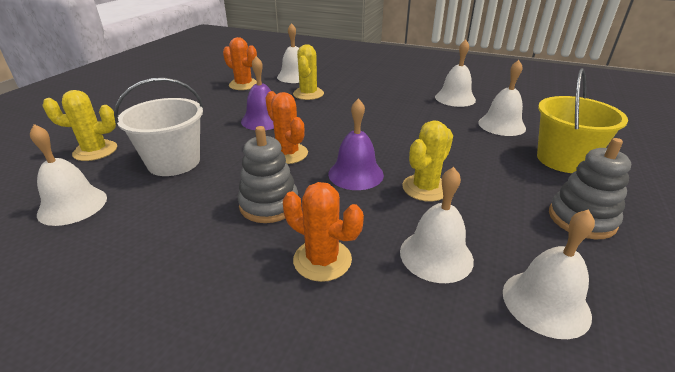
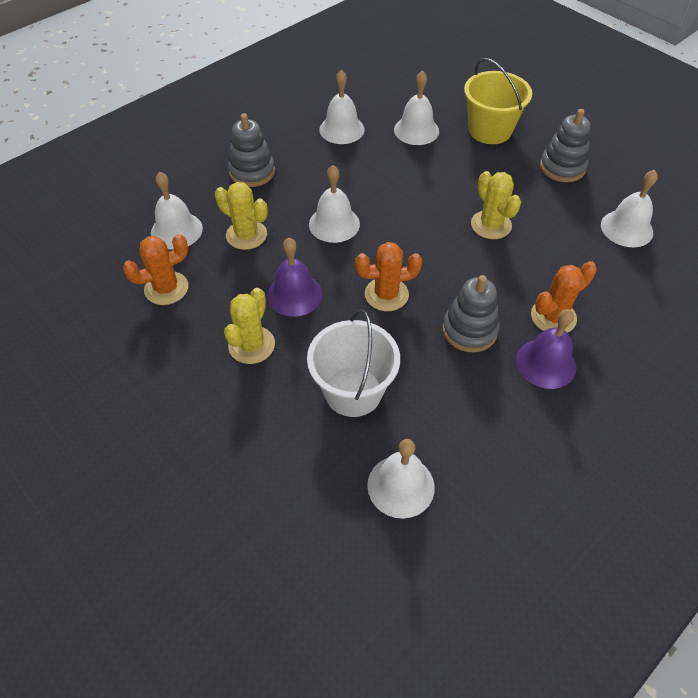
camera: 65 degrees left, 20 degrees up
yellow cactus [42,90,117,161] -> yellow cactus moved to [224,288,275,364]
purple bell [328,98,384,190] -> purple bell moved to [516,309,576,389]
white bell [400,167,474,283] -> white bell moved to [309,165,360,243]
none -> grey stacking toy [228,113,275,187]

